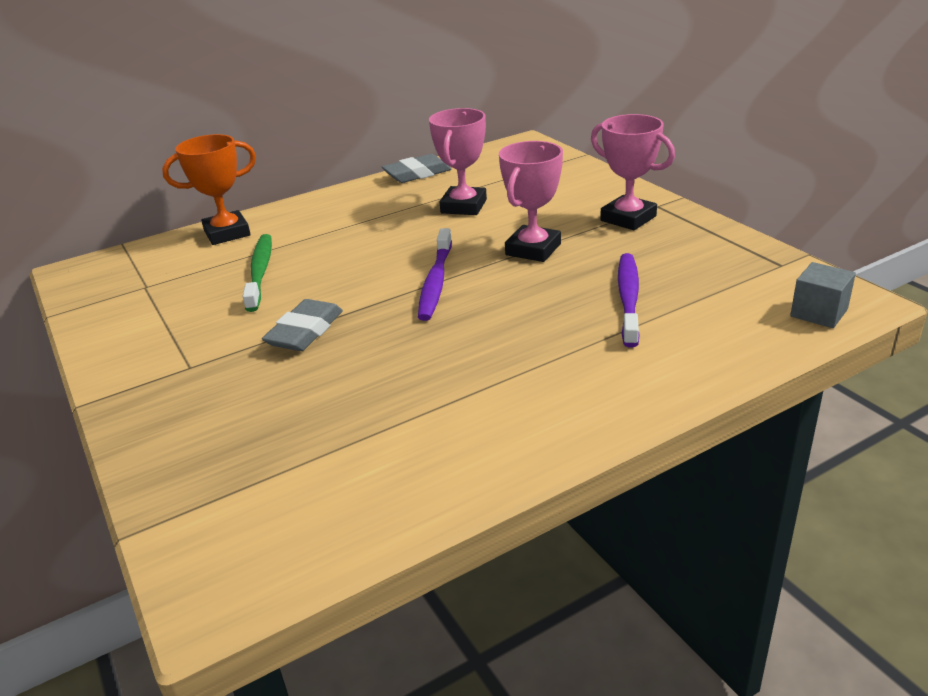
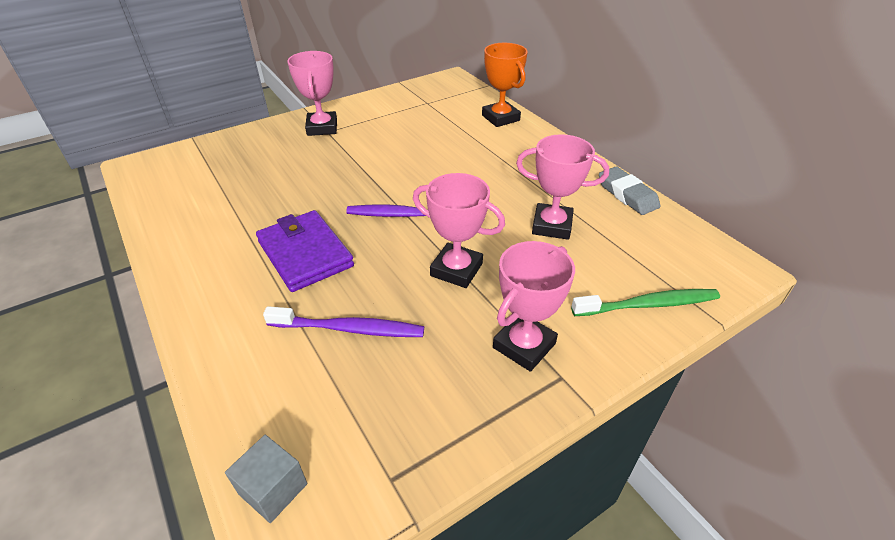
camera: 85 degrees right, 10 degrees up
green toothbrush [243,234,272,312] -> green toothbrush moved to [571,289,720,316]
grey eraser [262,299,343,351] -> none
none -> purple wallet [256,210,354,292]
none -> pink trophy [287,51,337,136]

